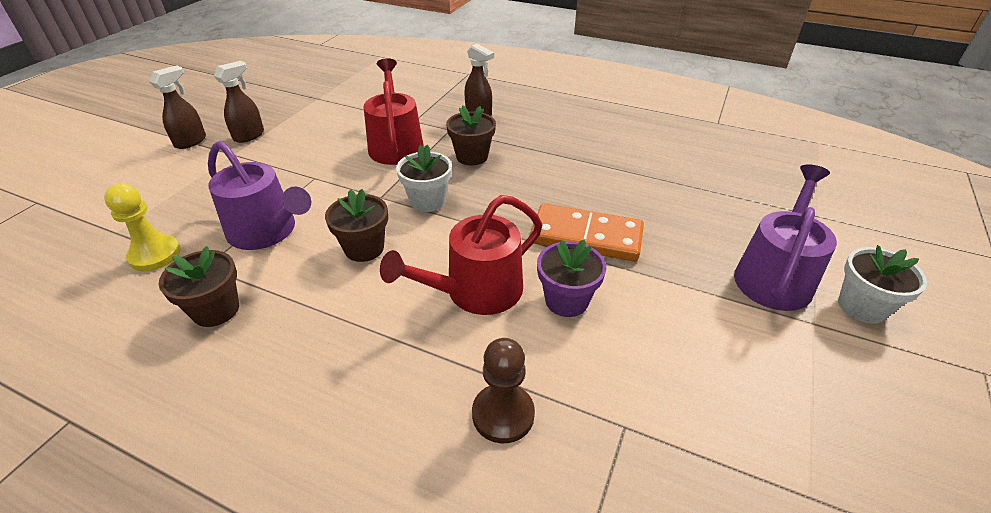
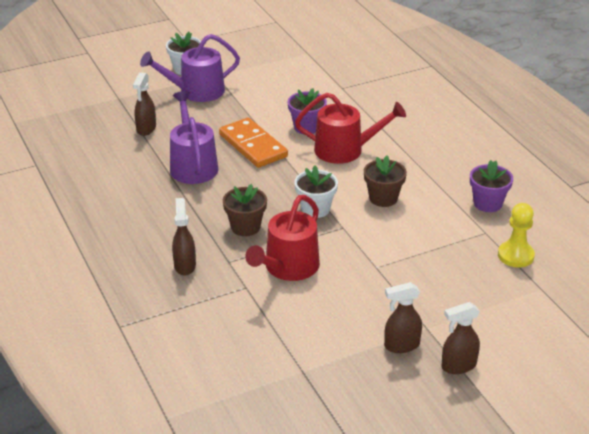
camera: 140 degrees left, 5 degrees down
brown flower pot [158,246,239,327] -> purple flower pot [470,160,513,212]
purple watering can [208,141,311,250] -> purple watering can moved to [170,91,218,184]
brown pawn [472,338,535,443] -> none
none -> brown spray bottle [133,72,156,136]

